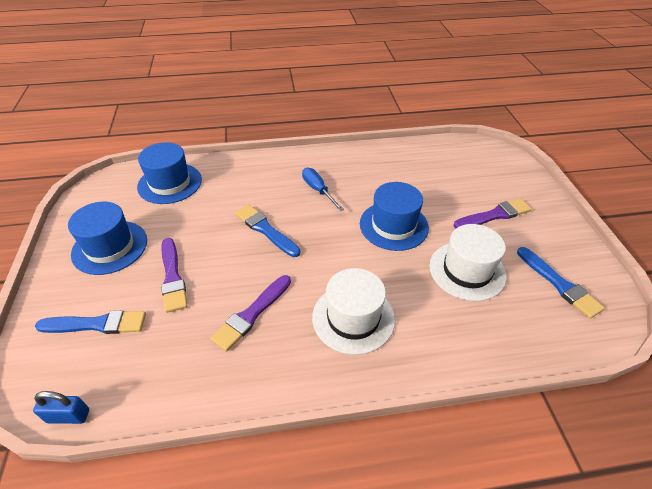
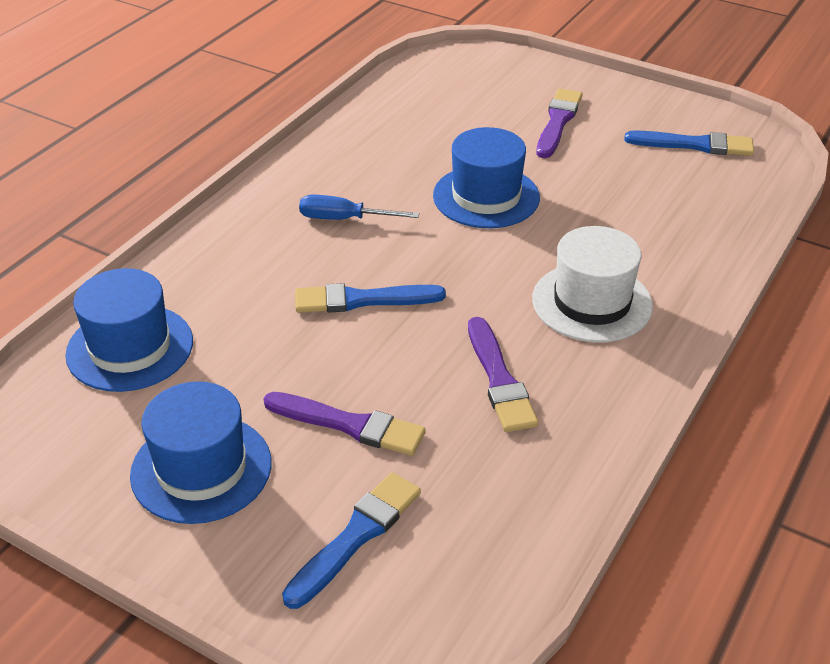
camera: 50 degrees left, 5 degrees down
blue padlock [33,391,89,424] -> none
white hat [429,224,507,301] -> none

